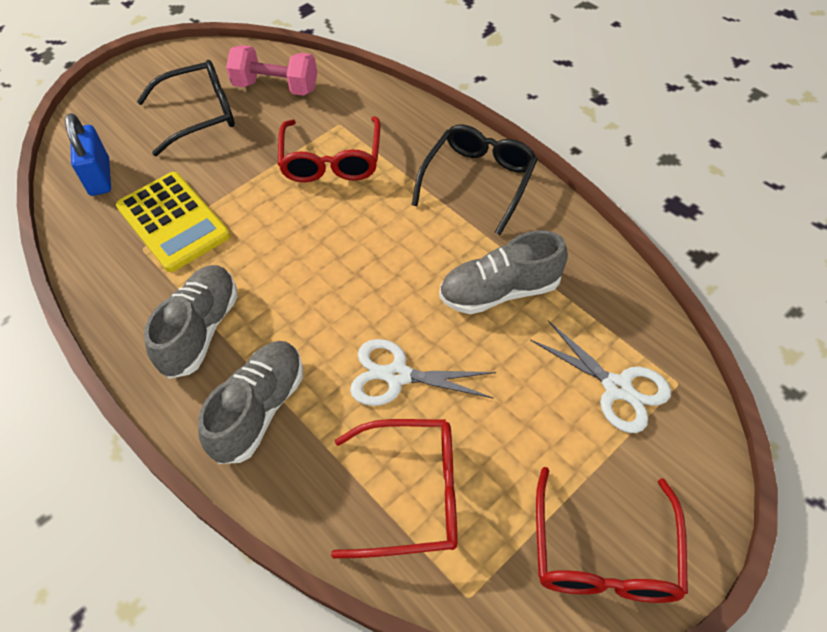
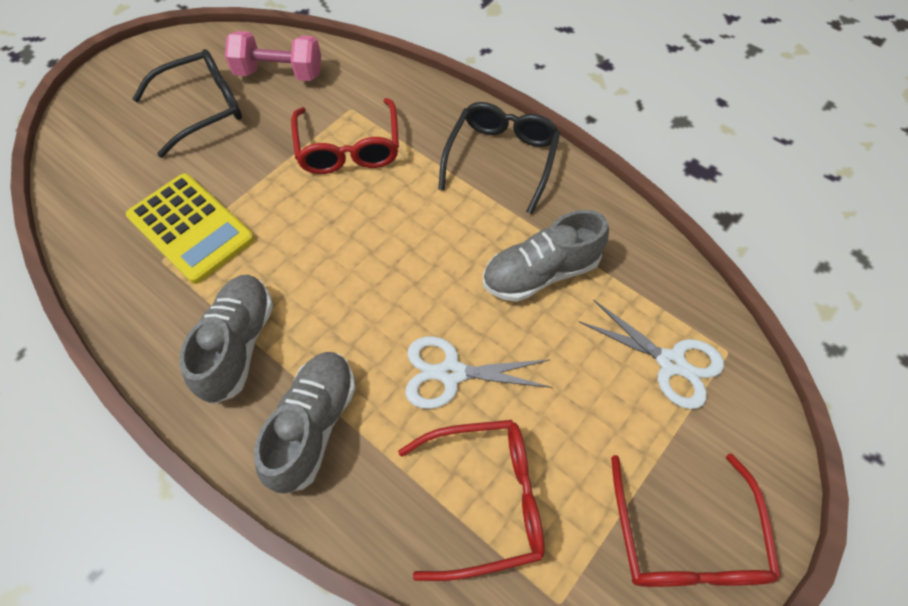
camera: 10 degrees left, 5 degrees up
blue padlock [65,113,111,196] -> none

